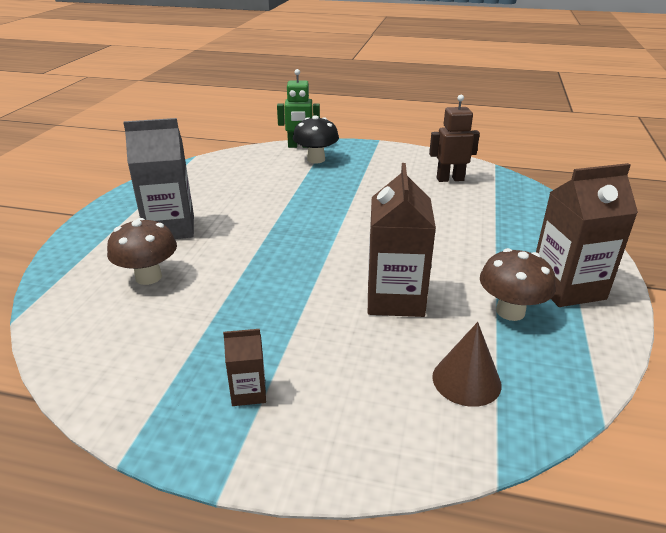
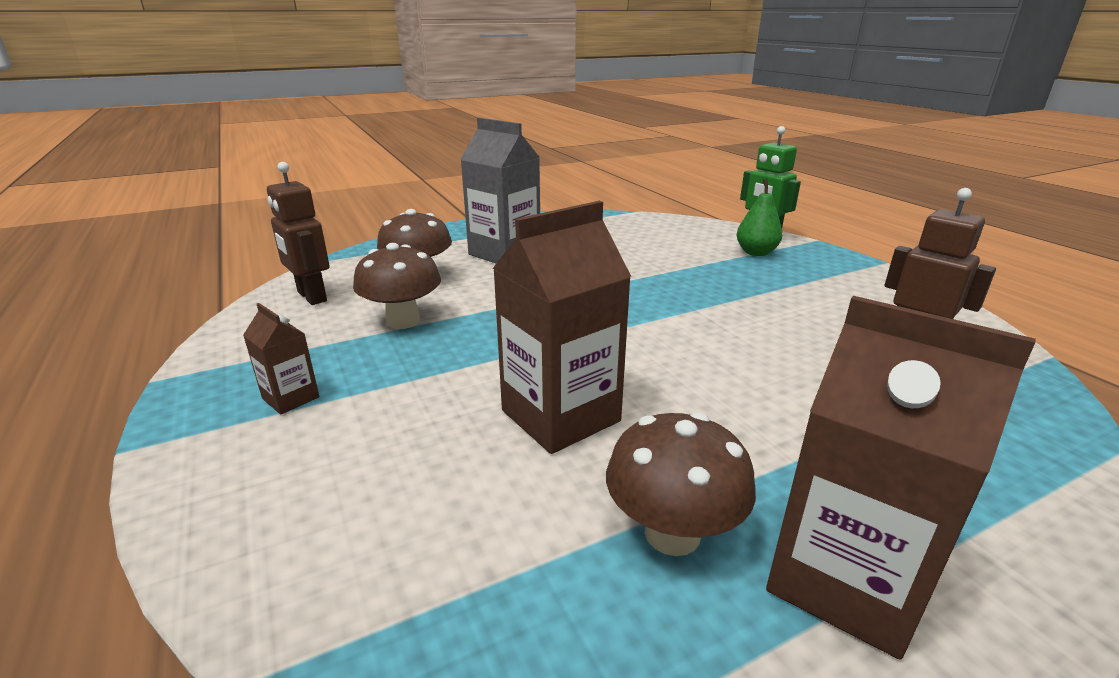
camera: 50 degrees right, 5 degrees down
black mushroom [293,115,339,164] -> green pear [737,179,782,256]
brown cone [432,322,502,407] -> none
none -> brown robot [267,162,330,305]
none -> brown mushroom [353,243,441,329]

